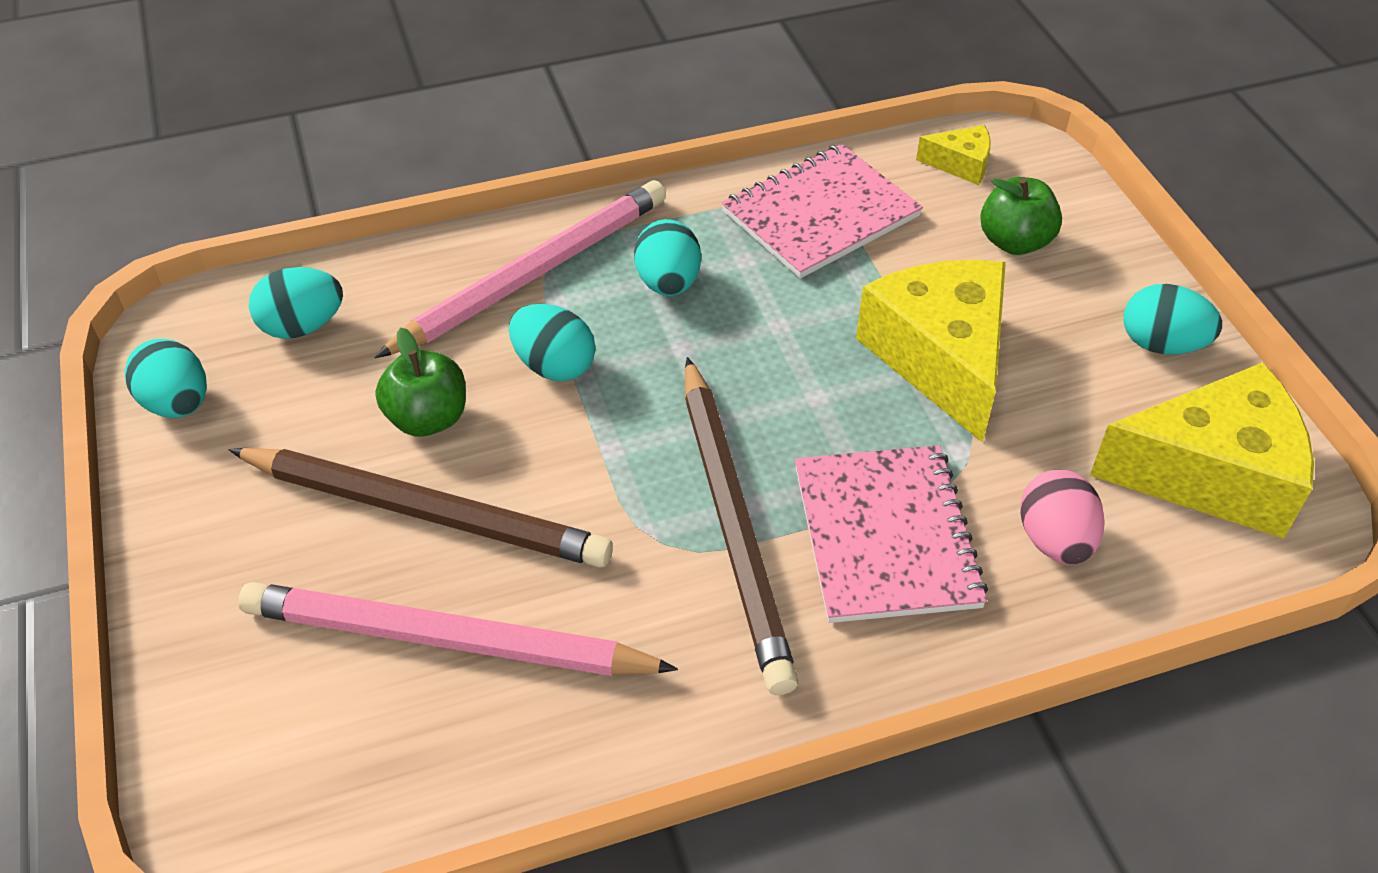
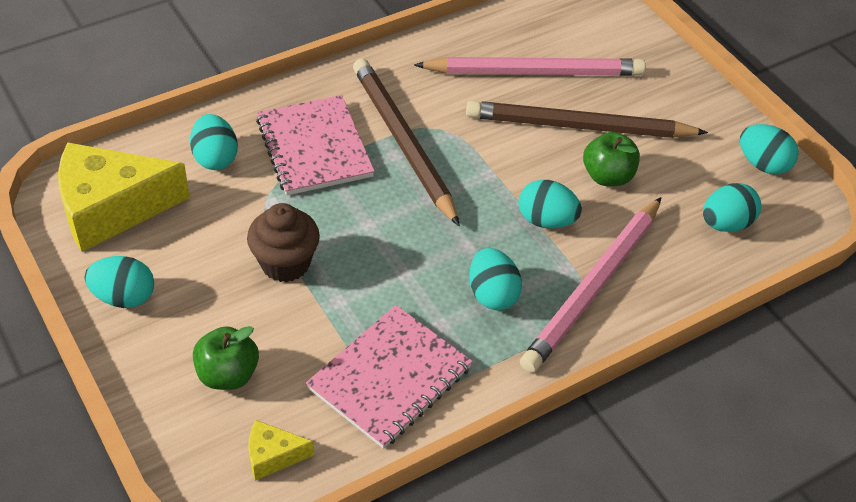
camera: 165 degrees right, 0 degrees up
yellow cheese [856,260,1006,443] -> brown cupcake [247,203,320,282]
pink egg [1020,470,1105,565] -> turquoise egg [190,114,238,170]

